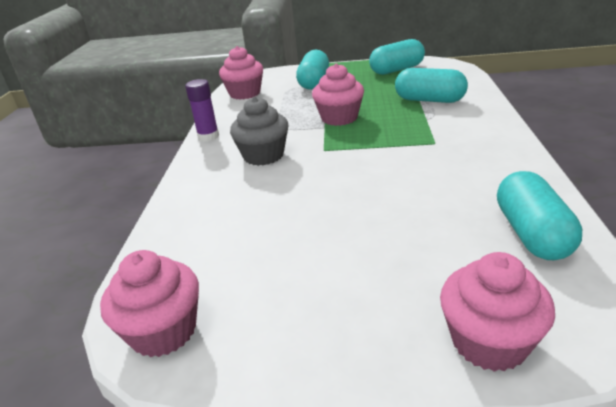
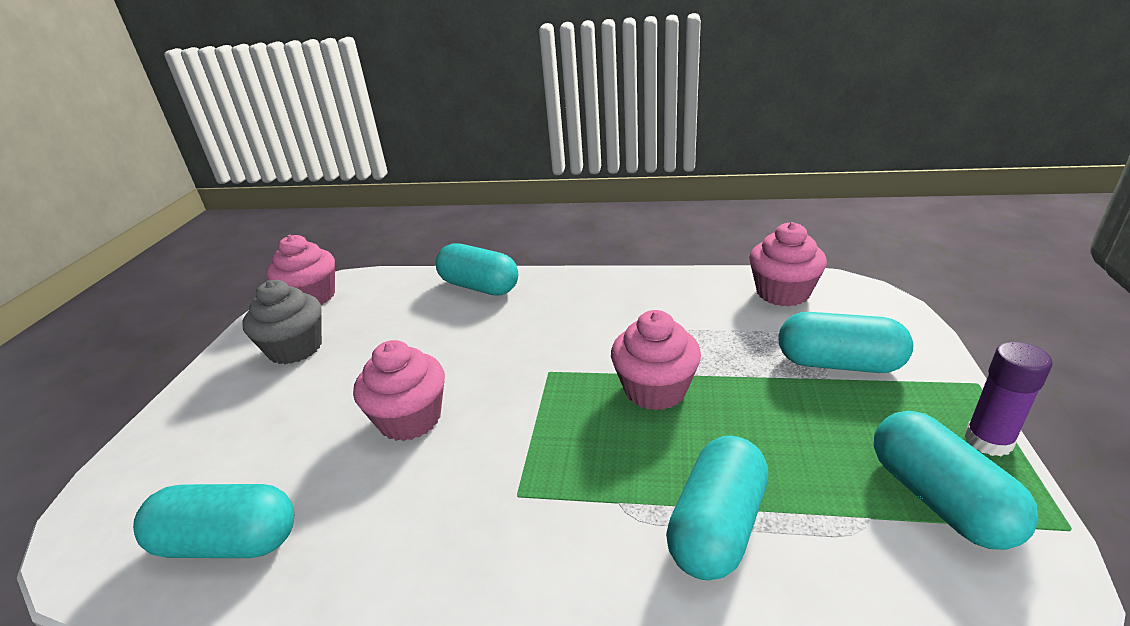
camera: 95 degrees right, 0 degrees up
purple glue stick [185,79,219,141] -> purple glue stick moved to [964,342,1053,456]
grey cupcake [230,97,289,166] -> grey cupcake moved to [242,280,322,364]
pink cupcake [440,252,555,372] -> pink cupcake moved to [353,340,445,441]
none -> turquoise capsule [436,243,518,295]

